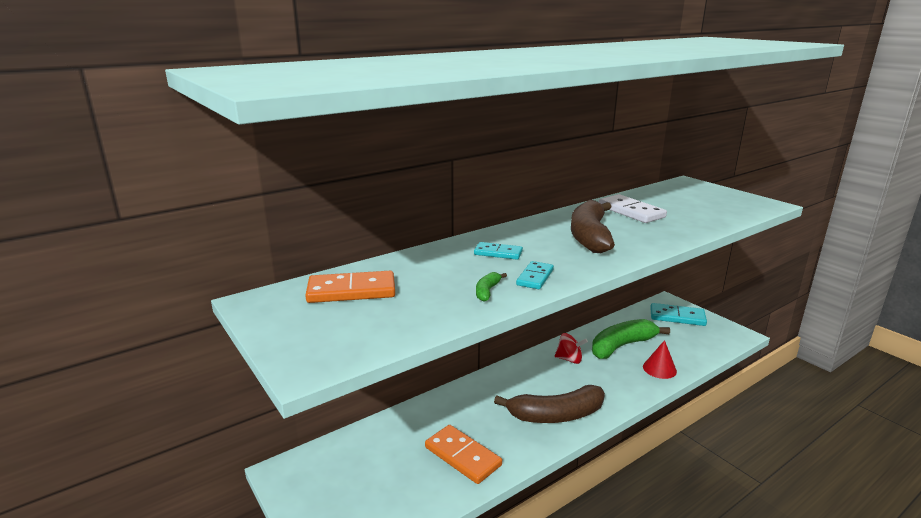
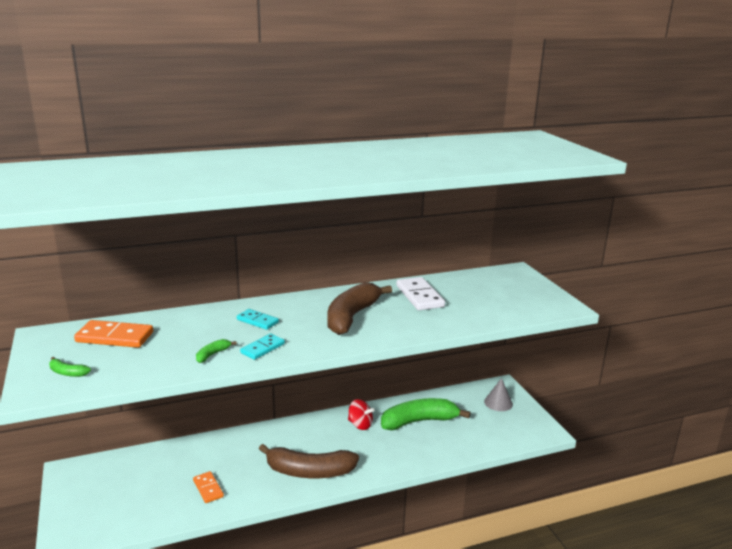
camera: 15 degrees right, 0 degrees up
orange domino [425,425,502,484] -> orange domino [193,471,224,503], size x0.61
red cone [643,340,677,379] -> none
turquoise domino [650,303,707,326] -> grey cone [484,378,513,411]
none -> green banana [49,357,91,377]

